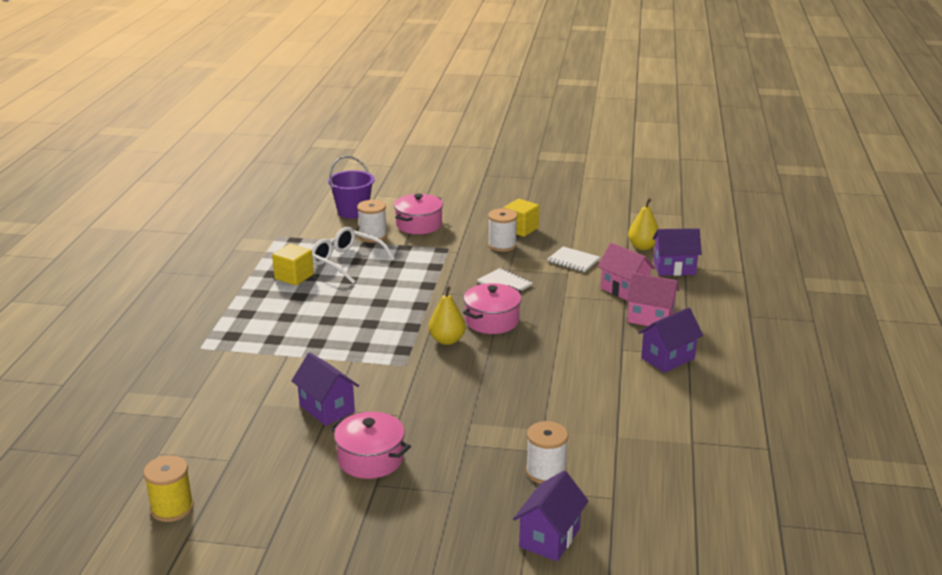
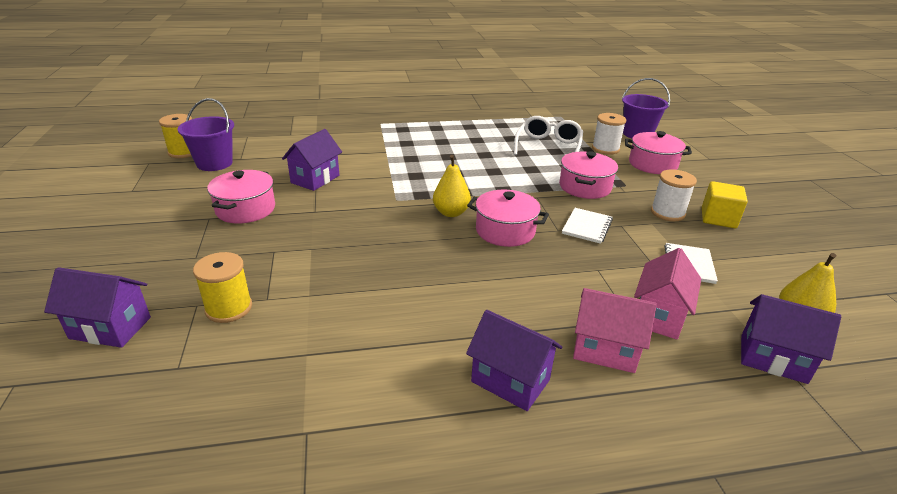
camera: 70 degrees right, 5 degrees up
yellow cube [272,244,314,286] -> none
white spool [526,421,568,484] -> yellow spool [193,252,252,323]
pink house [626,273,679,326] -> pink house turned 75 degrees counterclockwise [573,288,657,373]
purple house [653,228,702,276] -> purple house turned 45 degrees counterclockwise [741,294,841,384]
none -> purple bucket [178,98,234,171]
none -> pink pot [559,151,618,199]

